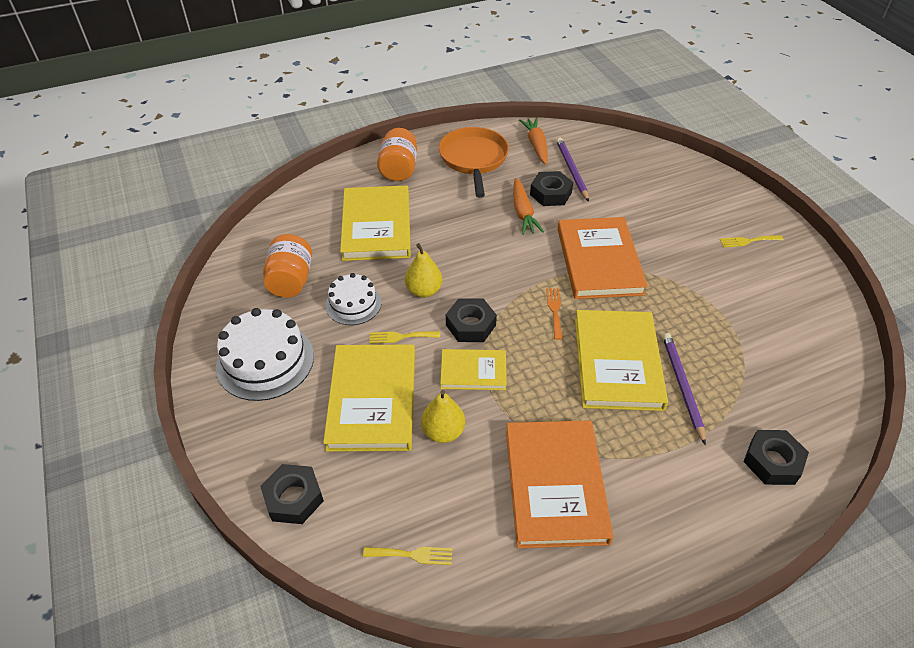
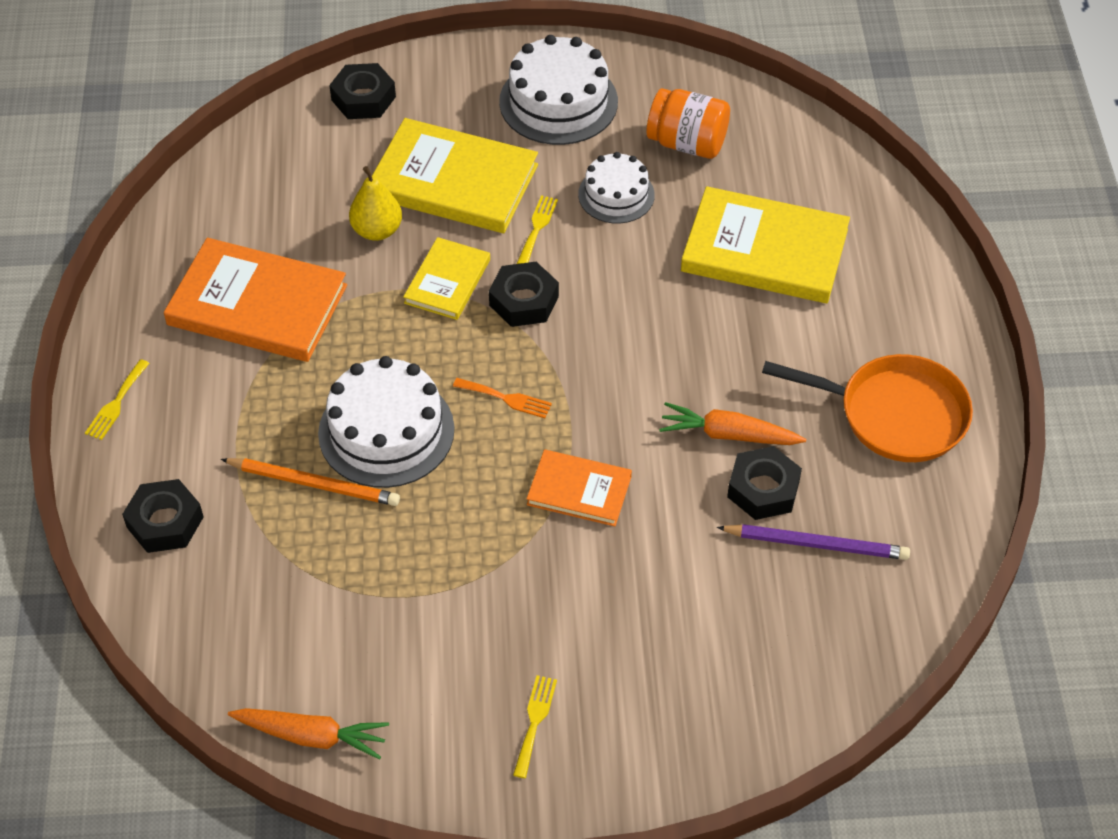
camera: 110 degrees right, 5 degrees up
yellow fork [363,547,452,565] -> yellow fork moved to [85,359,150,440]
orange jar [377,128,417,181] -> none
yellow pear [405,243,442,298] -> none
orange carrot [519,117,548,165] -> orange carrot moved to [228,708,389,760]
orange book [558,217,648,299] -> orange book [526,449,632,526], size x0.56
yellow book [575,310,668,411] -> white cake [318,356,454,488]
purple pencil [663,333,706,445] -> orange pencil [221,458,400,506]

